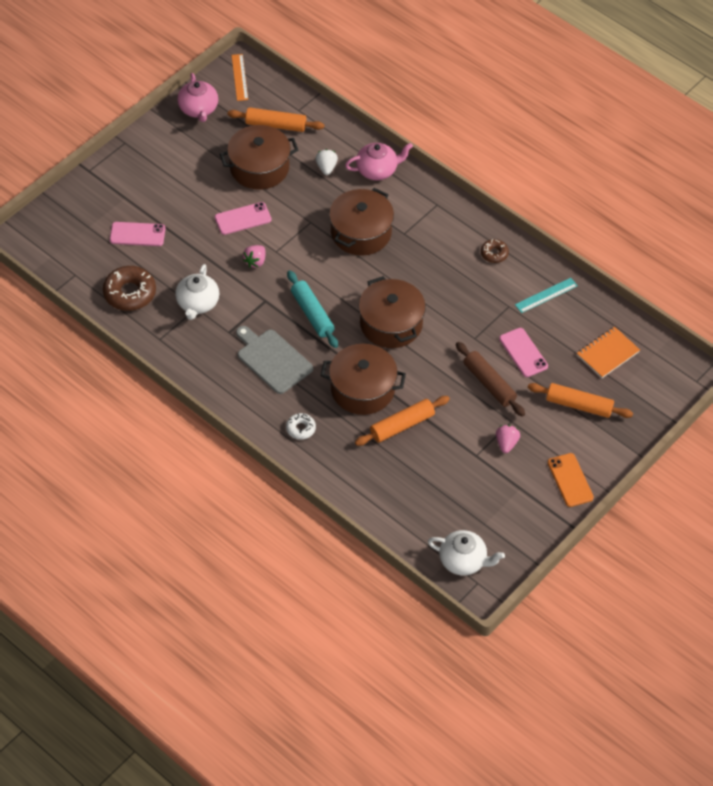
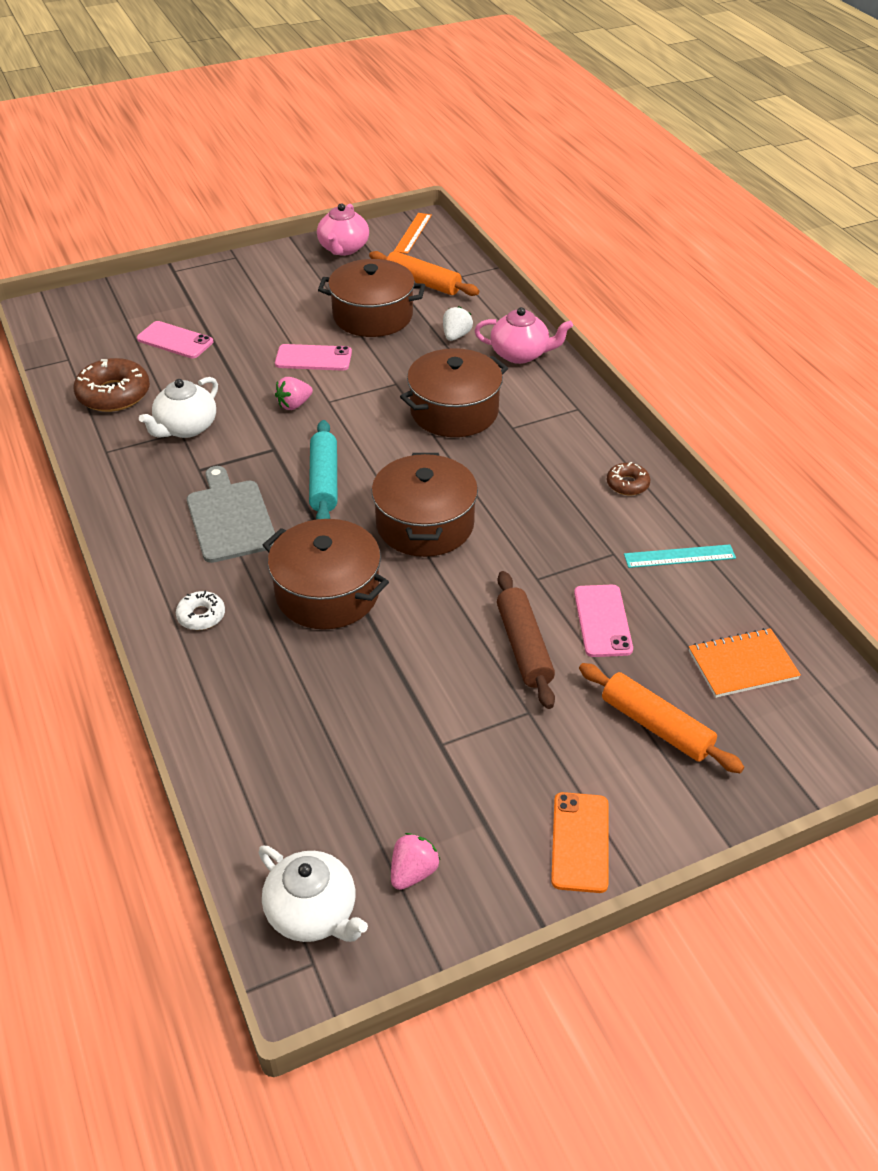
camera: 25 degrees right, 10 degrees down
orange rolling pin [355,396,450,446] -> none
pink strawberry [496,425,520,453] -> pink strawberry moved to [391,833,440,890]

